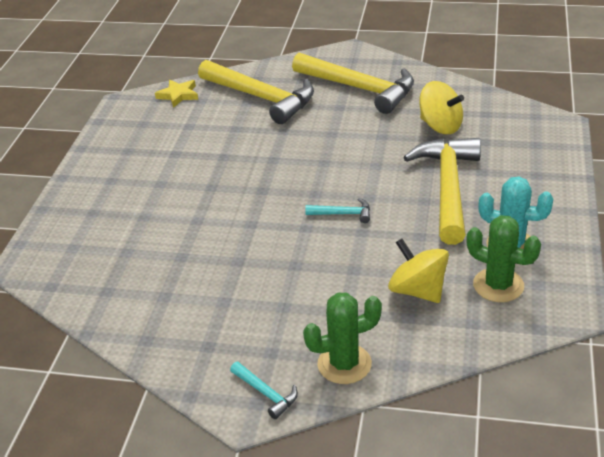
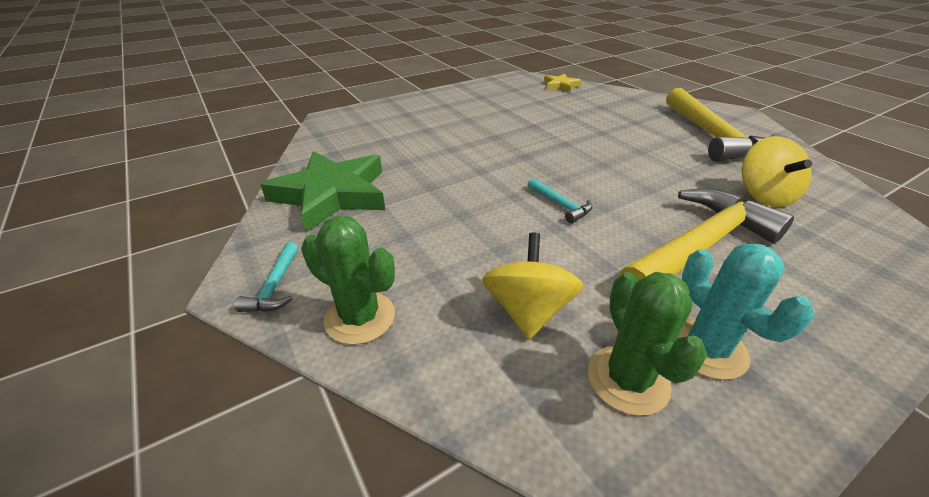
camera: 45 degrees right, 0 degrees up
yellow hammer [198,60,314,124] -> none
none -> green star [260,151,385,233]

